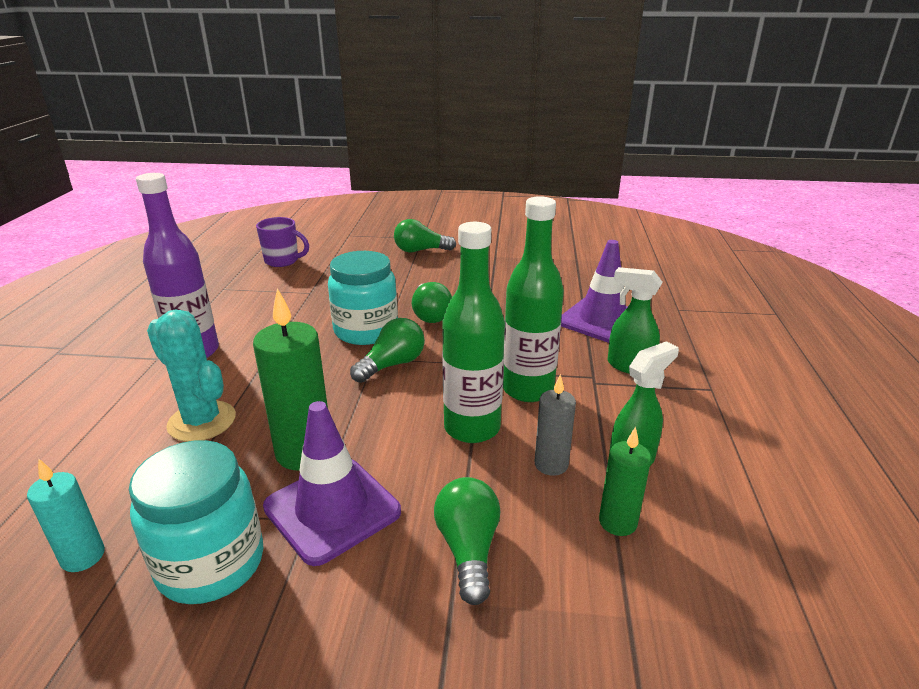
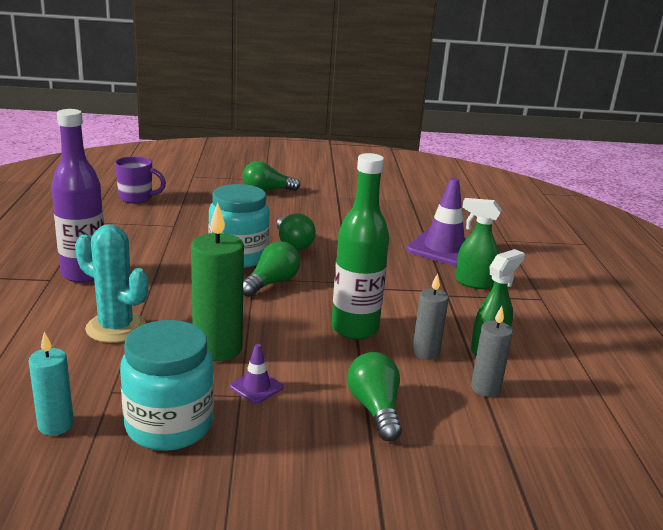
camera: 10 degrees left, 5 degrees down
purple traffic cone [263,401,401,566] -> purple traffic cone [230,344,283,404], size x0.46
green bottle [503,196,564,402] -> none
green candle [599,427,651,536] -> grey candle [471,306,513,397]

